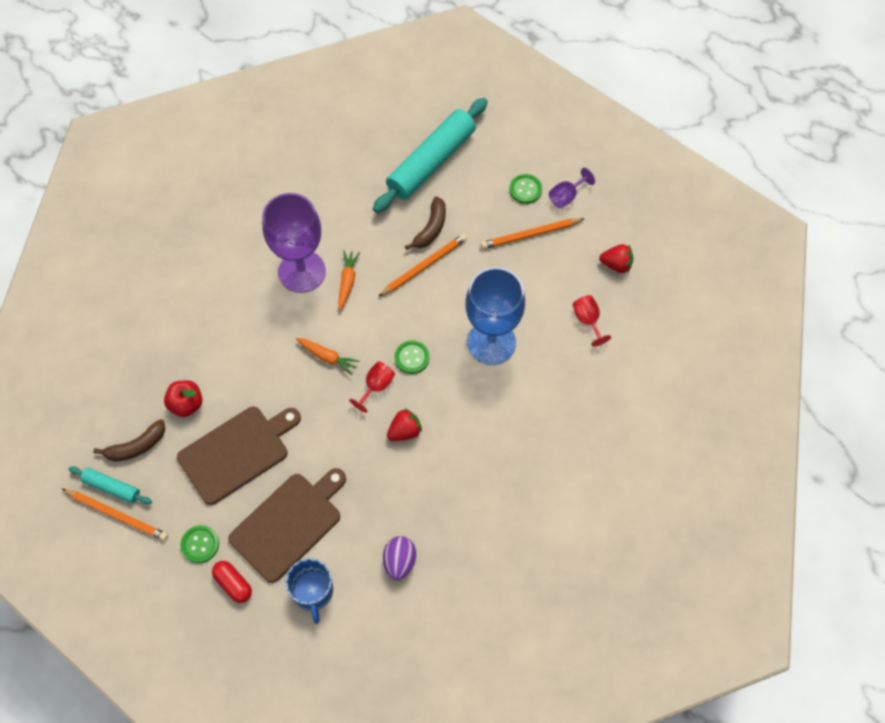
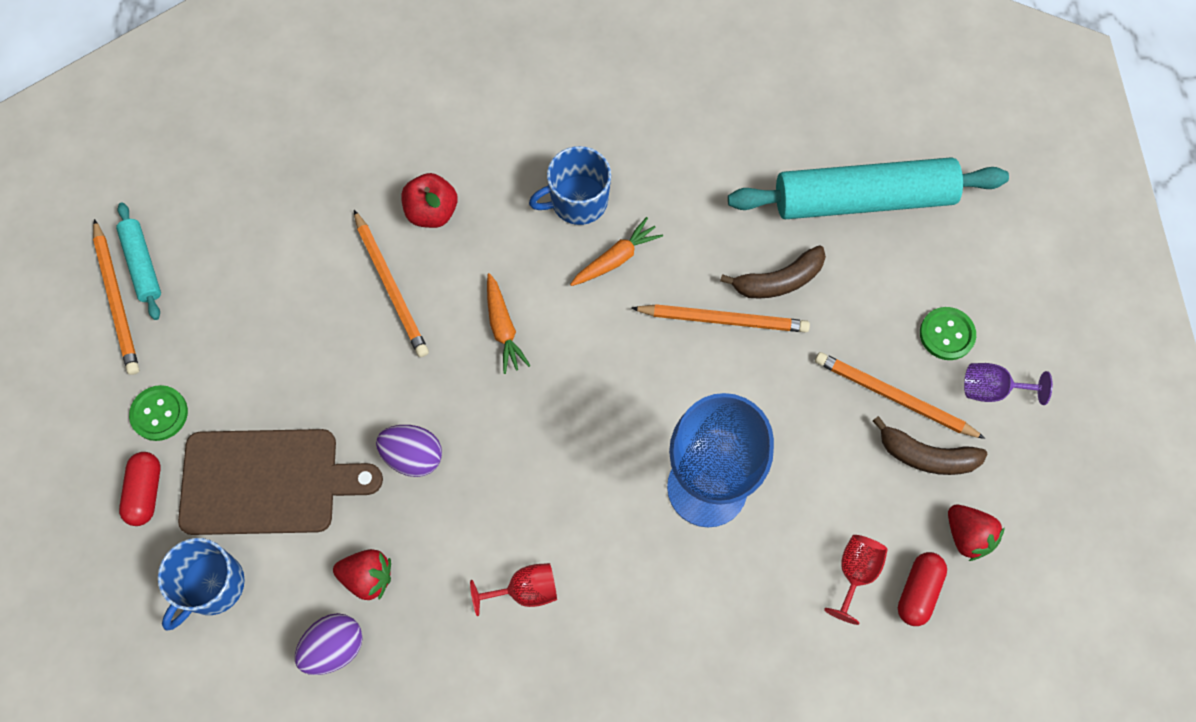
camera: 45 degrees right, 5 degrees up
brown banana [93,419,165,462] -> brown banana moved to [873,416,988,475]
red apple [164,380,203,417] -> red apple moved to [401,173,457,228]
brown cutting board [177,407,301,505] -> none
purple goblet [262,193,326,293] -> blue mug [529,146,611,225]
red goblet [349,361,395,413] -> red goblet moved to [470,563,557,616]
red strawberry [387,408,422,441] -> red strawberry moved to [333,549,391,600]
green button [395,340,430,374] -> none
none -> orange pencil [354,210,429,357]
none -> purple egg [376,425,442,477]
none -> red capsule [898,552,947,626]

